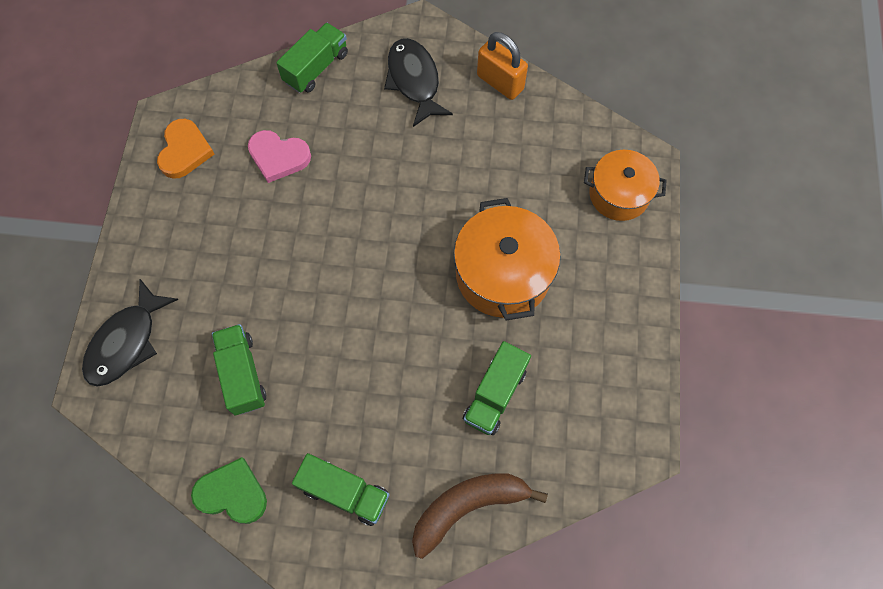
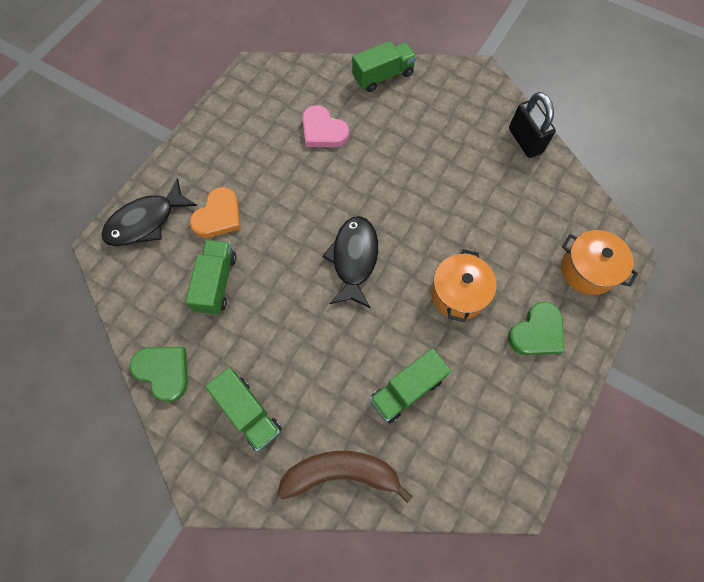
camera: 25 degrees right, 0 degrees up
orange heart [157,119,215,179] -> orange heart moved to [190,187,241,238]
black fish [384,38,453,127] -> black fish moved to [322,216,378,308]
orange pot [454,198,561,320] -> orange pot [431,249,497,322], size x0.66
orange padlock [477,32,528,100] -> black padlock [509,92,556,158]
none -> green heart [508,302,564,355]

